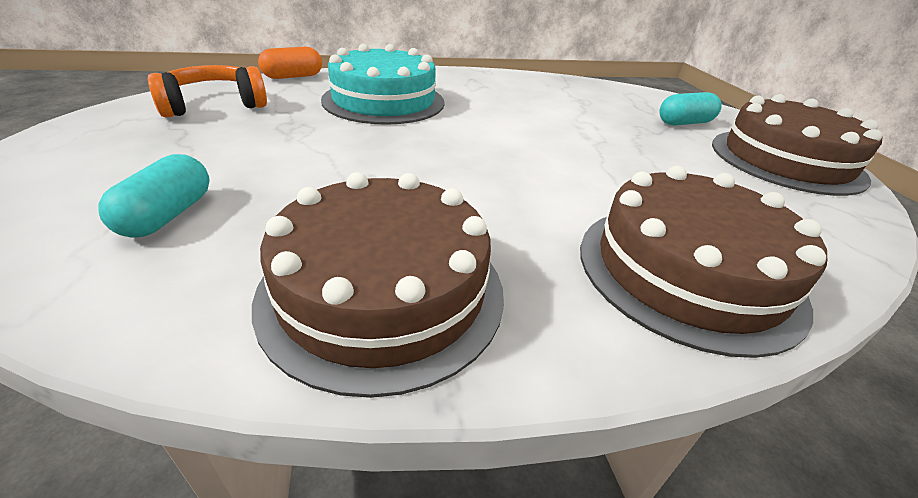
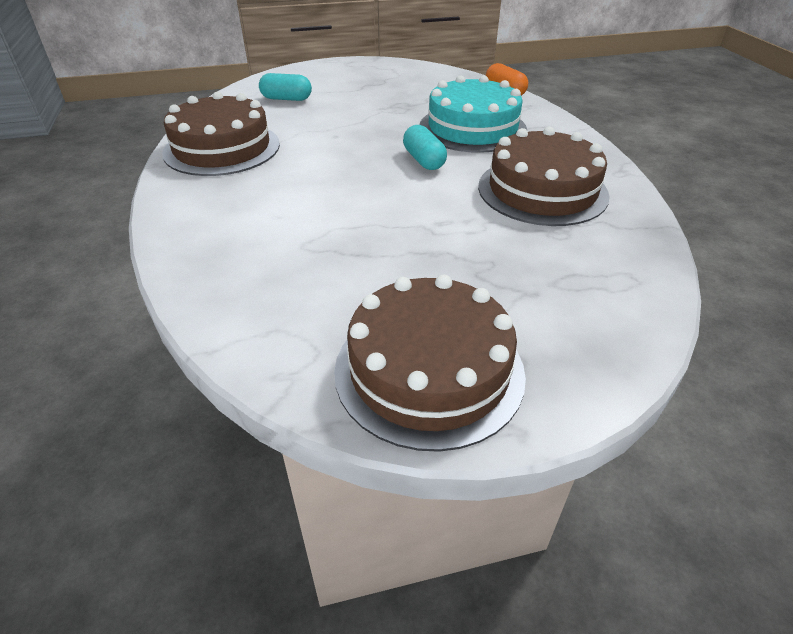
camera: 90 degrees right, 5 degrees up
orange headphones [148,65,267,118] -> none
brown cake [580,166,827,358] -> brown cake moved to [478,127,610,226]
turquoise capsule [660,92,722,126] -> turquoise capsule moved to [403,125,447,170]

